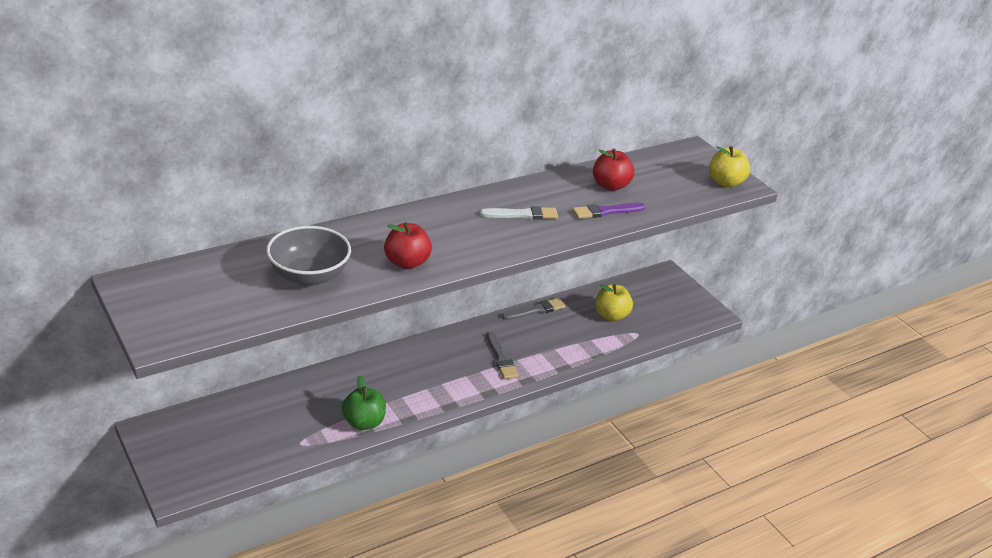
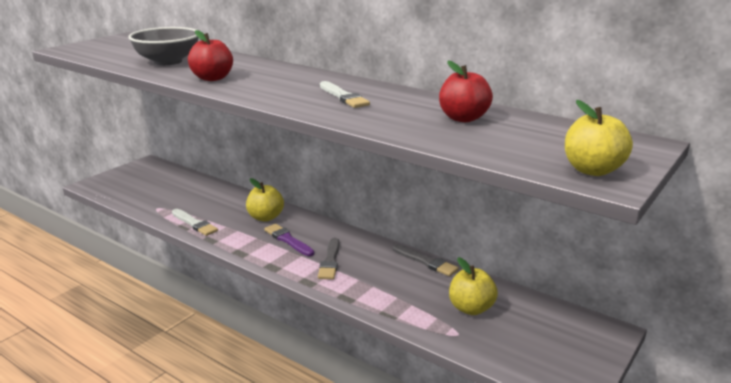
camera: 70 degrees right, 10 degrees down
green apple [342,375,386,430] -> white brush [172,209,218,236]
grey brush [487,331,518,379] -> grey brush turned 45 degrees counterclockwise [318,238,339,280]
purple brush [572,203,646,219] -> purple brush moved to [264,224,314,256]
none -> yellow apple [246,178,284,222]

